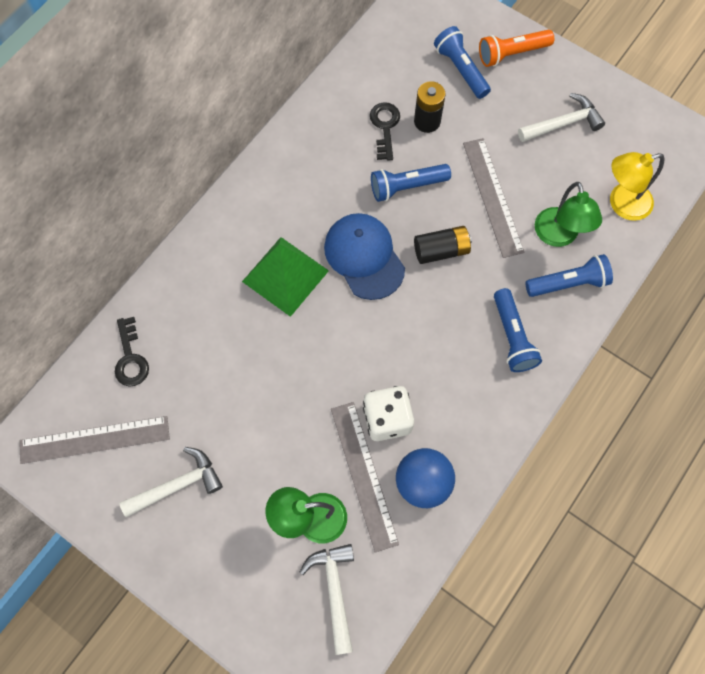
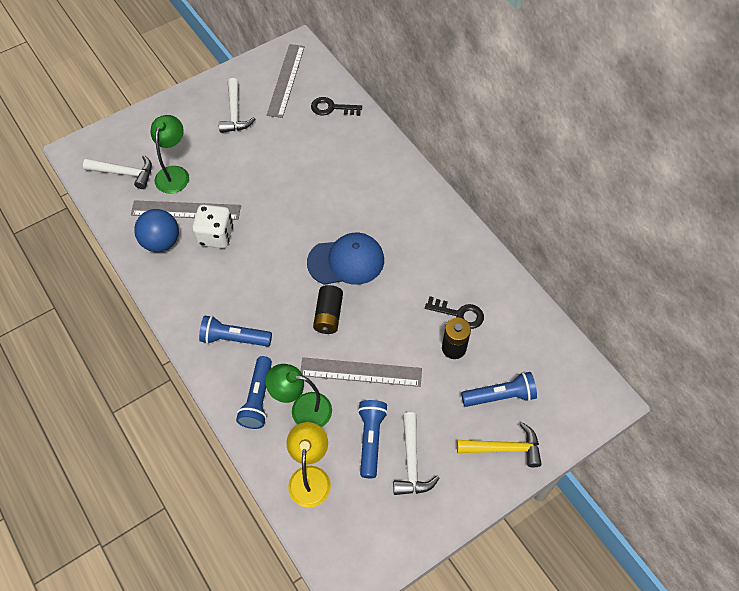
camera: 110 degrees right, 10 degrees down
green pyramid [242,237,329,317] -> none
blue flashlight [371,164,451,202] -> blue flashlight moved to [358,400,388,478]
orange flashlight [479,30,554,67] -> yellow hammer [457,422,542,468]

